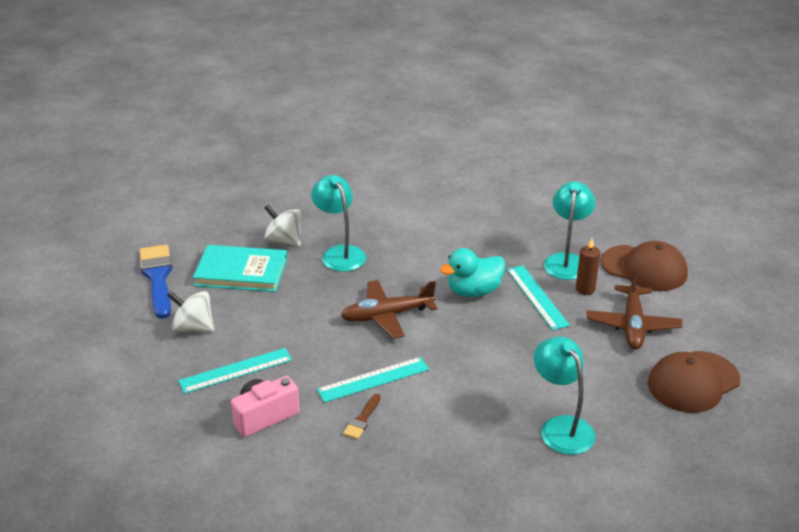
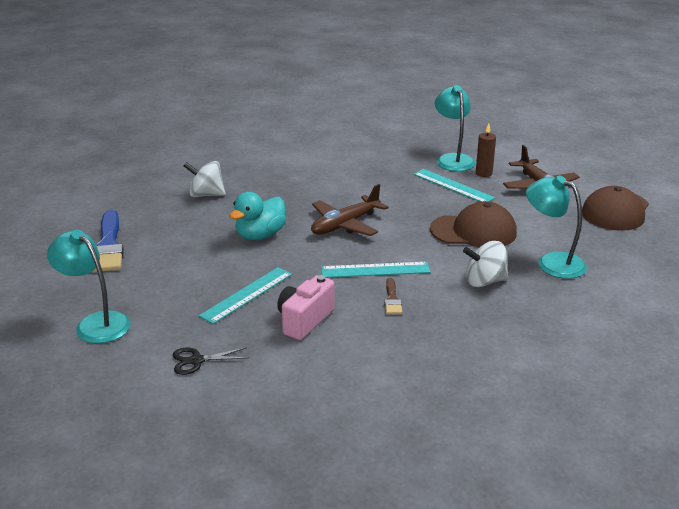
camera: 25 degrees left, 5 degrees down
blue brush [139,245,172,319] -> blue brush turned 150 degrees counterclockwise [92,210,124,272]
white spinning top [167,291,214,332] -> white spinning top moved to [463,241,508,287]
turquoise book [193,245,287,292] -> none
turquoise lamp [311,175,366,272] -> turquoise lamp moved to [47,230,131,343]
turquoise ruler [317,357,429,403] -> turquoise ruler turned 45 degrees clockwise [321,262,430,278]
turquoise duck [440,248,505,297] -> turquoise duck moved to [230,192,286,240]
brown cap [601,241,688,291] -> brown cap moved to [430,201,517,247]
none -> black scissors [173,347,247,375]

